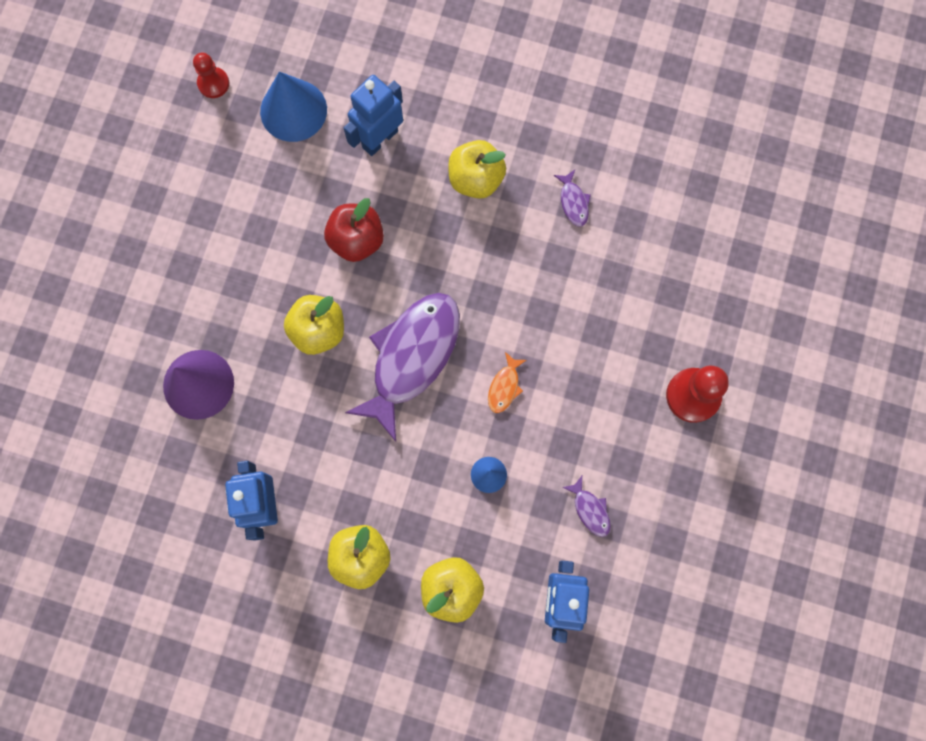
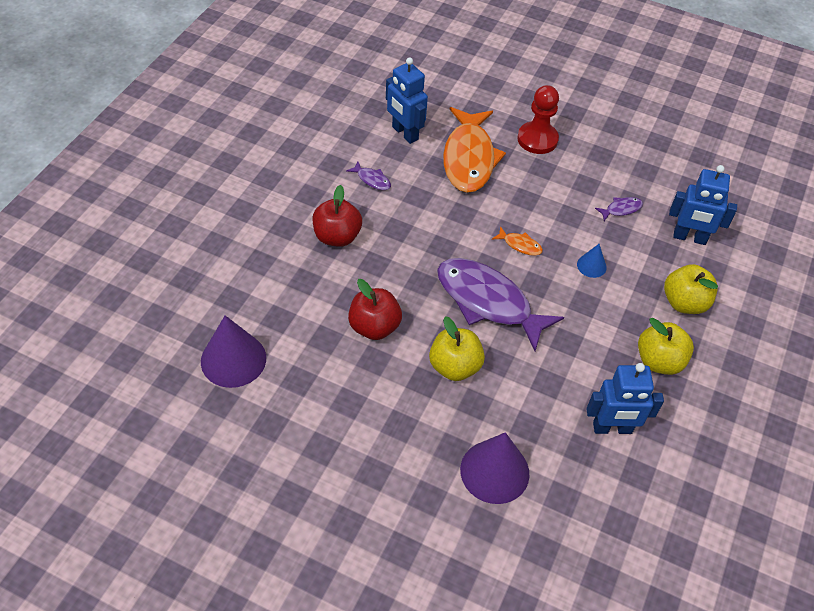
camera: 85 degrees left, 25 degrees down
red pawn [193,53,229,98] -> none
blue cone [260,72,327,142] -> purple cone [201,315,266,388]
blue robot [344,75,403,156] -> blue robot moved to [386,57,428,144]
yellow apple [448,140,506,199] -> red apple [313,185,362,247]
purple fish [554,170,591,227] -> purple fish turned 45 degrees clockwise [346,162,391,190]
none -> orange fish [443,107,506,193]

